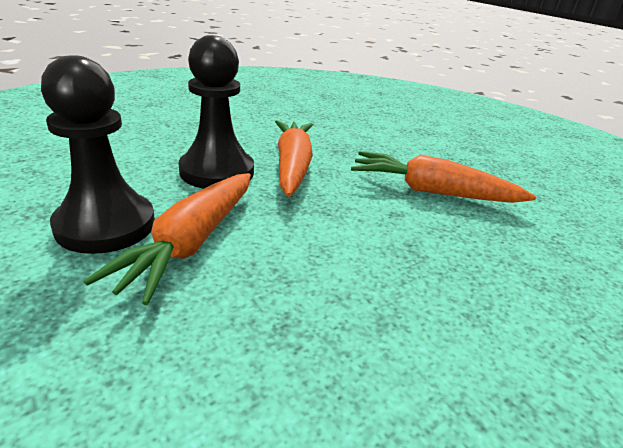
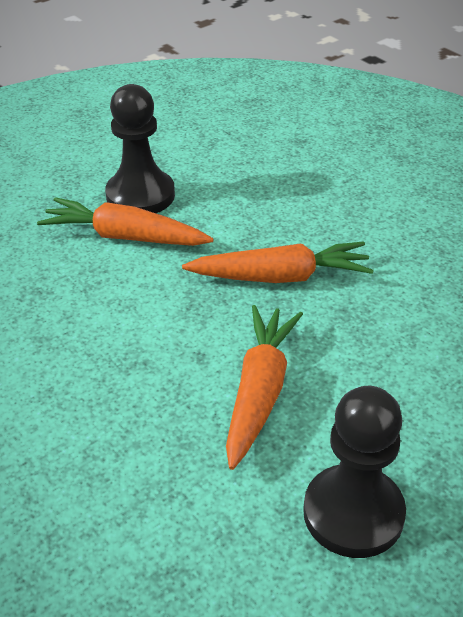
camera: 90 degrees right, 10 degrees up
black pawn [179,35,254,189] -> black pawn moved to [303,386,406,558]

